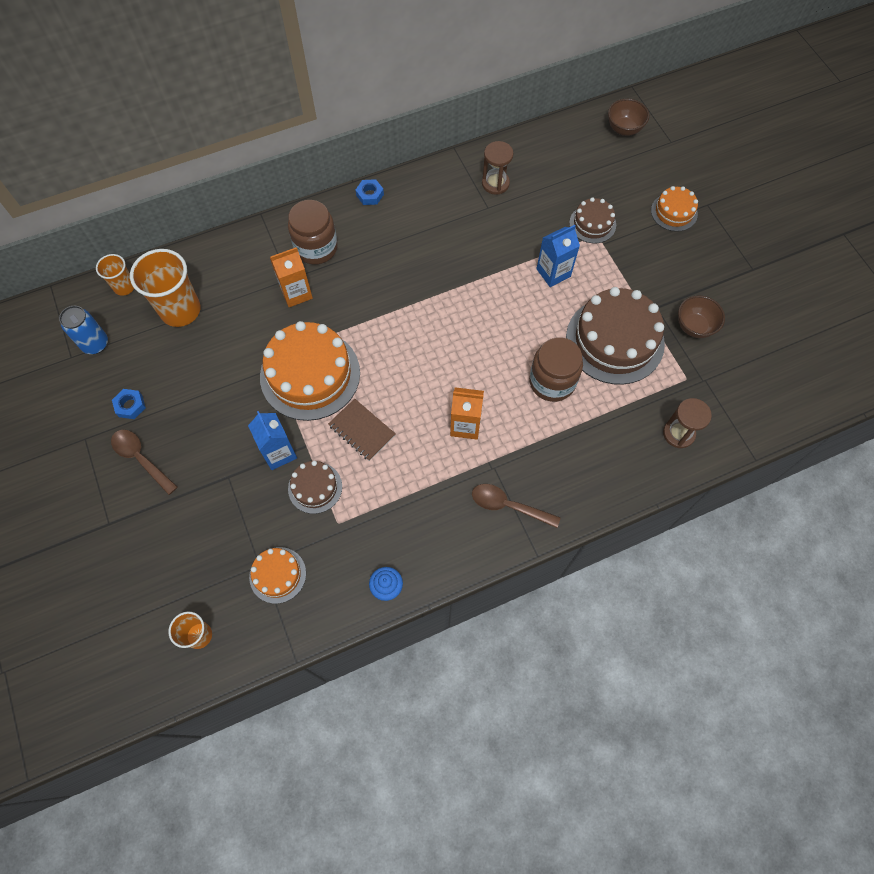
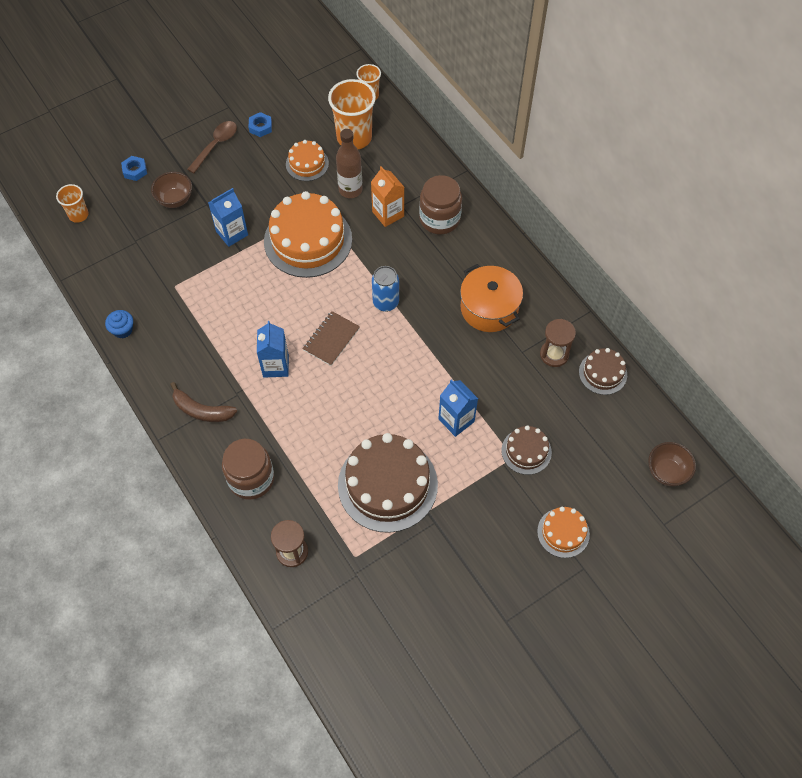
camera: 80 degrees right, 5 degrees down
blue can [59,306,108,354] -> blue can moved to [372,266,399,312]
orange cake [249,547,306,604] -> orange cake moved to [286,140,329,181]
brown cake [288,461,342,514] -> brown cake moved to [579,348,627,395]
brown notebook [328,399,396,461] -> brown notebook moved to [302,311,360,366]
blue nut [355,179,384,205] -> blue nut moved to [121,156,147,181]
orange carton [450,387,484,439] -> blue carton [257,321,289,378]
brown spoon [472,484,561,528] -> brown banana [170,382,237,422]
brown jar [529,337,583,402] -> brown jar moved to [222,439,274,500]
brown bowl [678,295,725,338] -> brown bowl moved to [151,172,192,208]
none -> brown bottle [336,129,363,198]
none -> orange pot [460,264,523,332]

